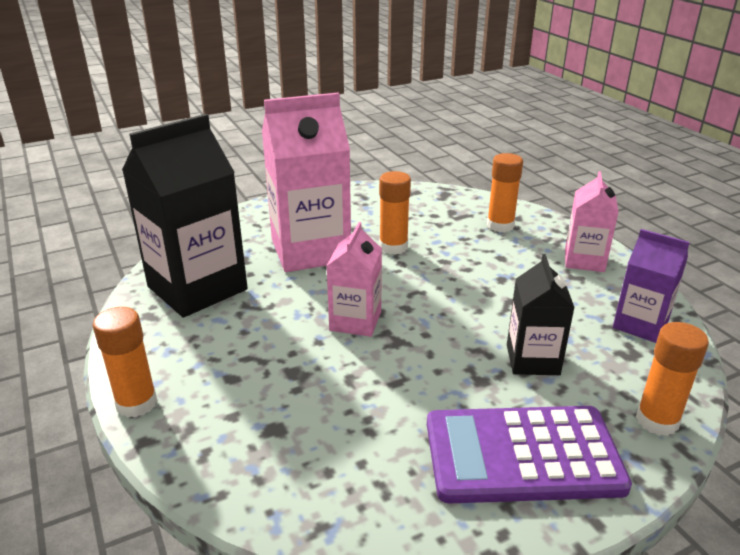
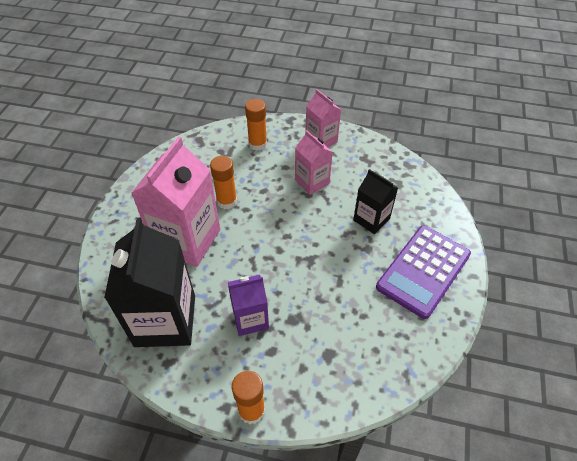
camera: 50 degrees left, 20 degrees up
pink carton [327,222,382,337] -> pink carton moved to [295,130,333,195]
purple carton [613,229,690,343] -> purple carton moved to [228,275,269,336]
orange glue stick [636,322,709,436] -> none

